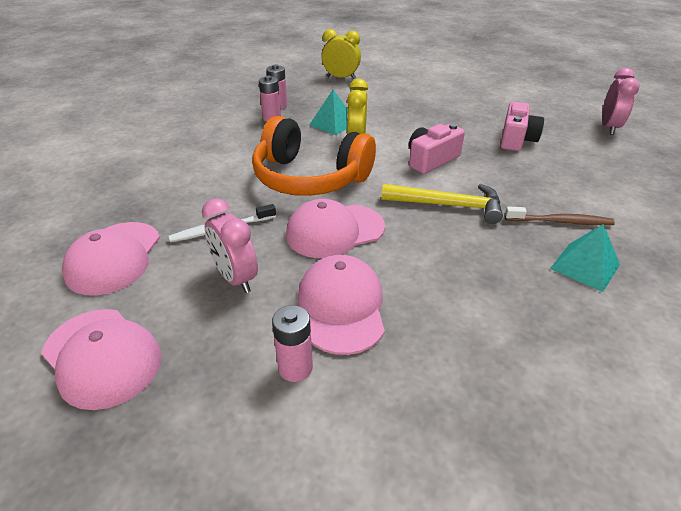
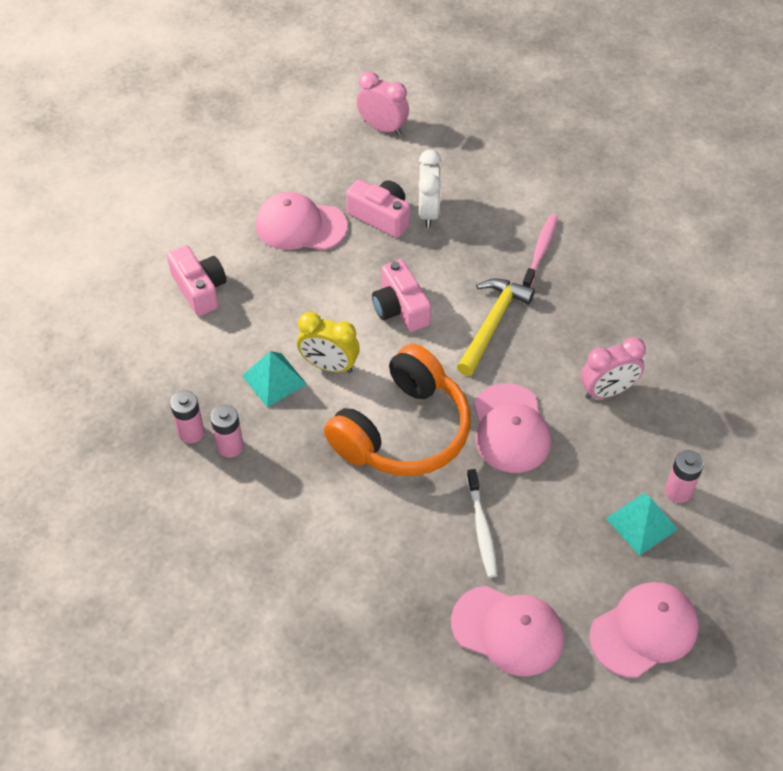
camera: 75 degrees left, 15 degrees up
pink clock [202,198,258,293] -> pink clock moved to [581,337,646,399]
pink cap [298,255,385,355] -> pink cap moved to [256,192,348,250]
yellow clock [321,29,361,79] -> none
brown toothbrush [505,206,615,225] -> pink toothbrush [522,214,558,287]
turquoise pyramid [550,224,620,292] -> turquoise pyramid moved to [606,493,678,556]
none -> pink camera [167,245,226,316]
none -> white clock [418,150,441,228]

